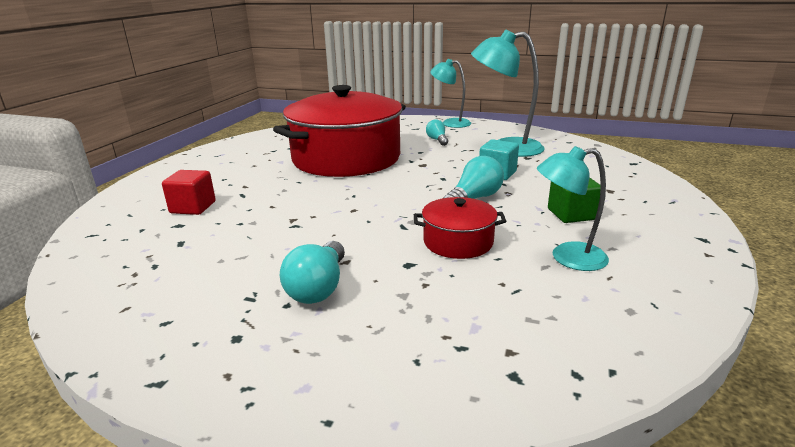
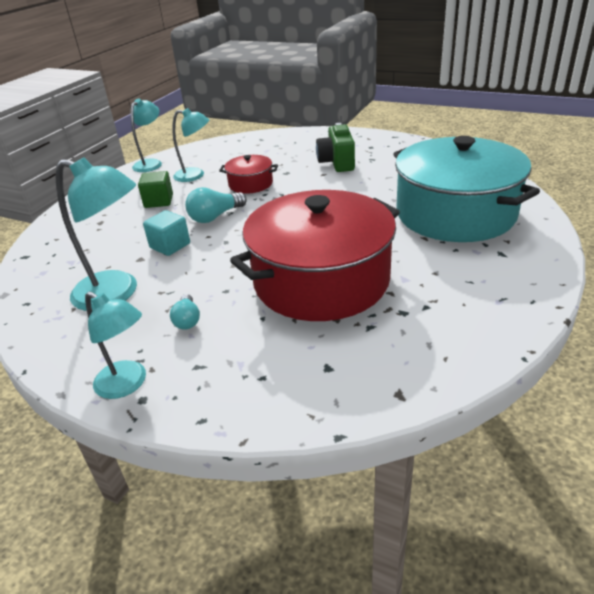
camera: 170 degrees left, 10 degrees up
red cube [162,170,216,215] -> turquoise pot [393,136,540,242]
turquoise light bulb [280,241,345,304] -> green camera [316,123,355,172]
none -> turquoise lamp [131,98,162,172]

